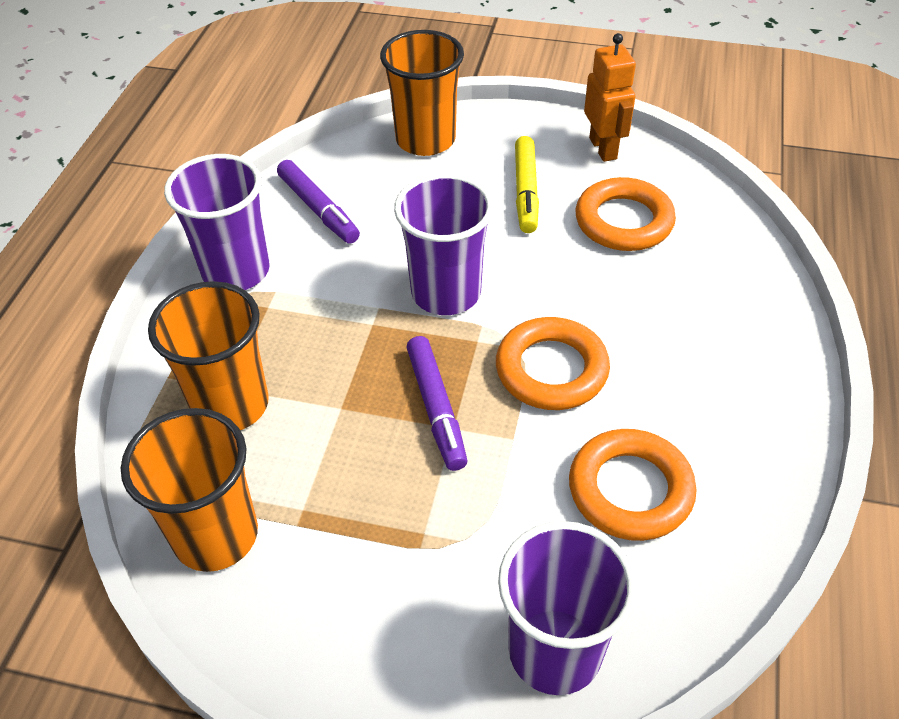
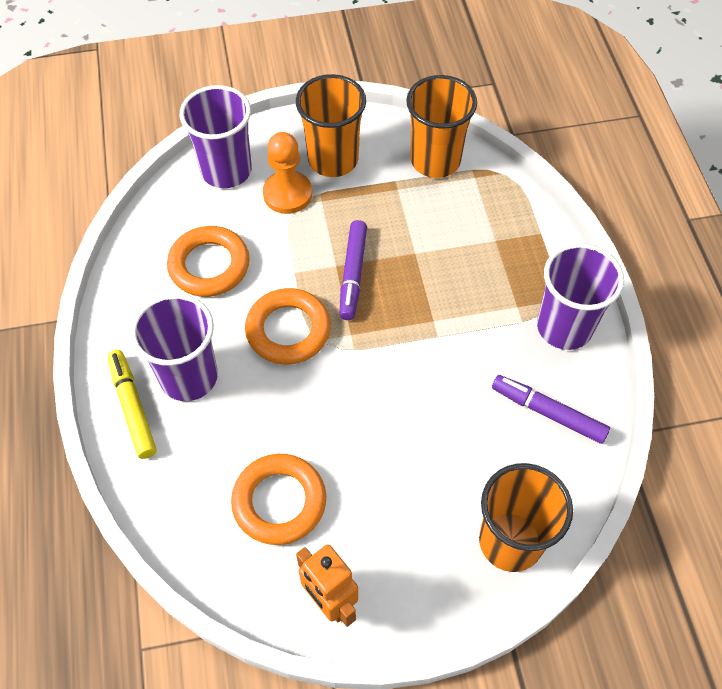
camera: 155 degrees right, 10 degrees up
orange cup [148,281,269,430] -> orange cup moved to [296,74,366,177]
purple cup [394,174,494,315] -> purple cup moved to [131,294,218,401]
purple marker [406,336,468,471] -> purple marker turned 135 degrees counterclockwise [339,220,367,320]
yellow marker [515,136,539,233] -> yellow marker moved to [107,350,156,459]
none -> orange pawn [263,132,312,214]

